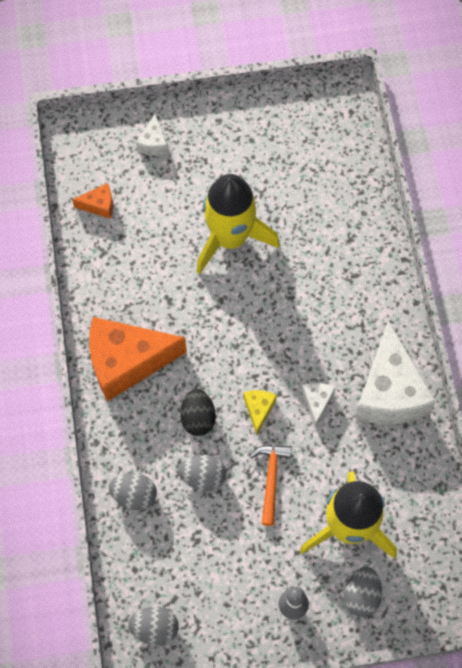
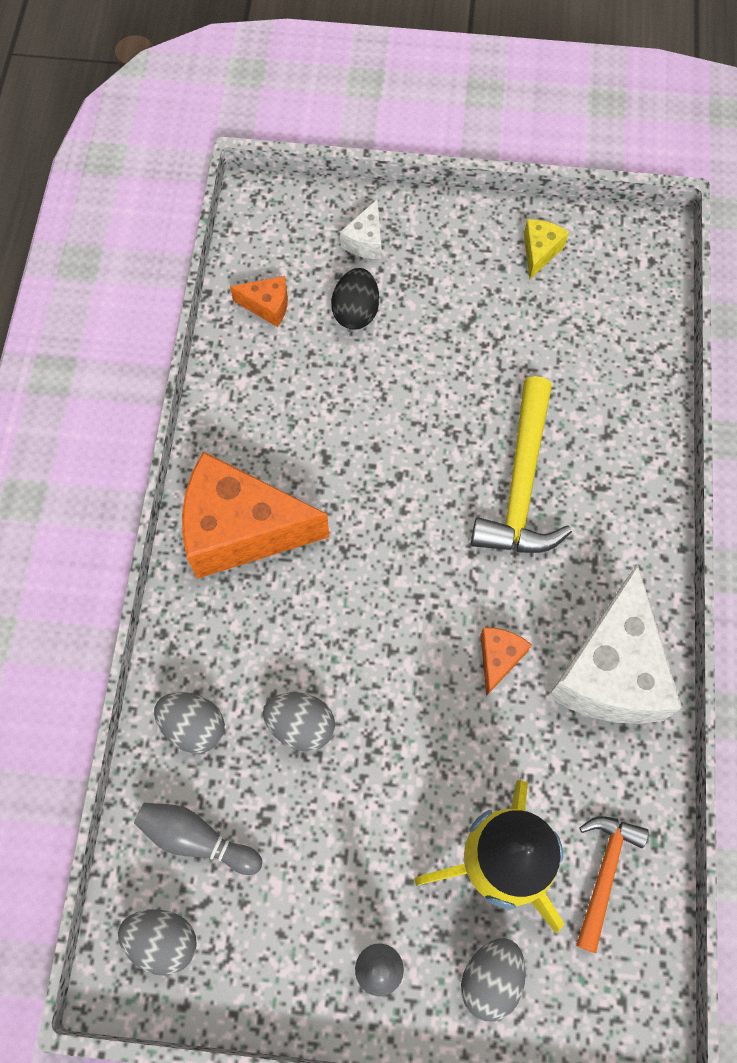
camera: 15 degrees right, 0 degrees up
black egg [180,389,216,436] -> black egg moved to [331,268,379,329]
yellow rocket [196,174,280,274] -> none
yellow cheese [244,390,277,435] -> yellow cheese moved to [524,219,569,279]
orange hammer [250,445,292,526] -> orange hammer moved to [576,816,649,953]
white cheese [302,383,335,428] -> orange cheese [480,627,532,696]
none -> grey bowling pin [134,803,262,875]
none -> yellow hammer [471,376,572,553]

